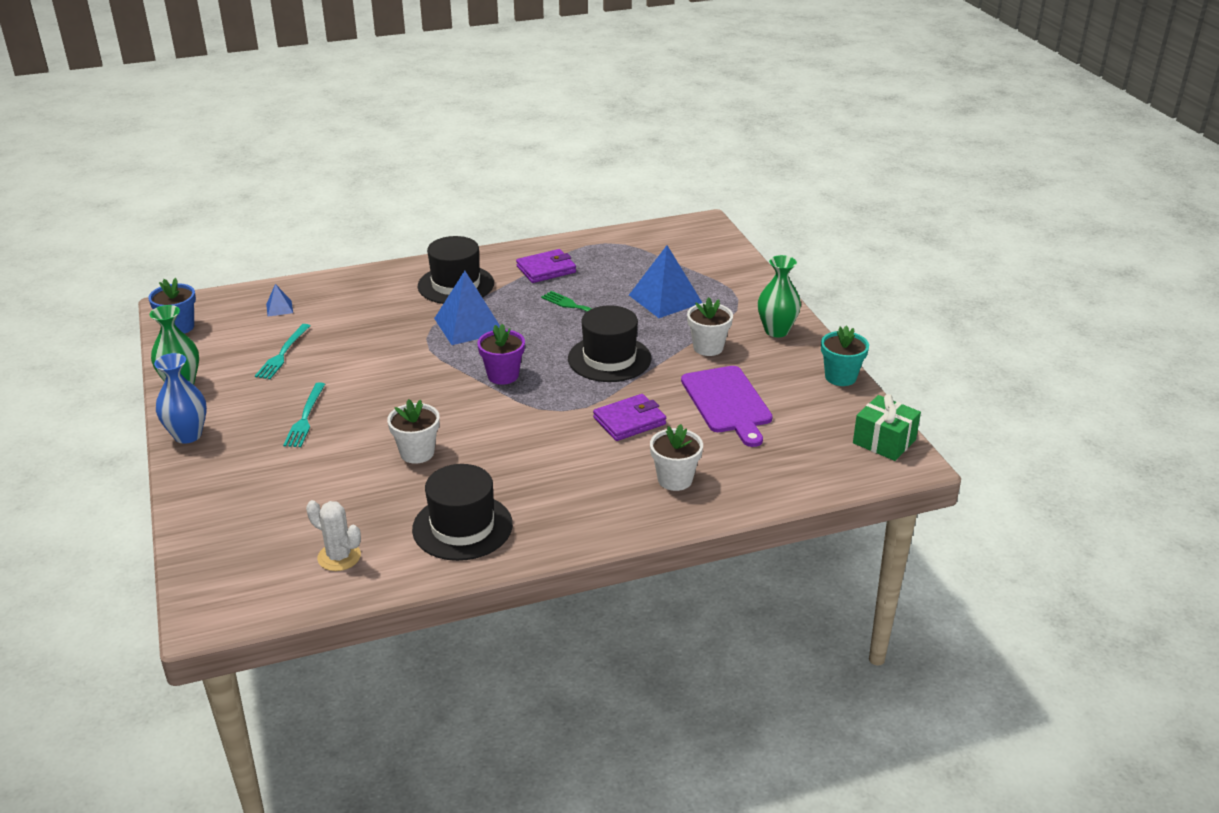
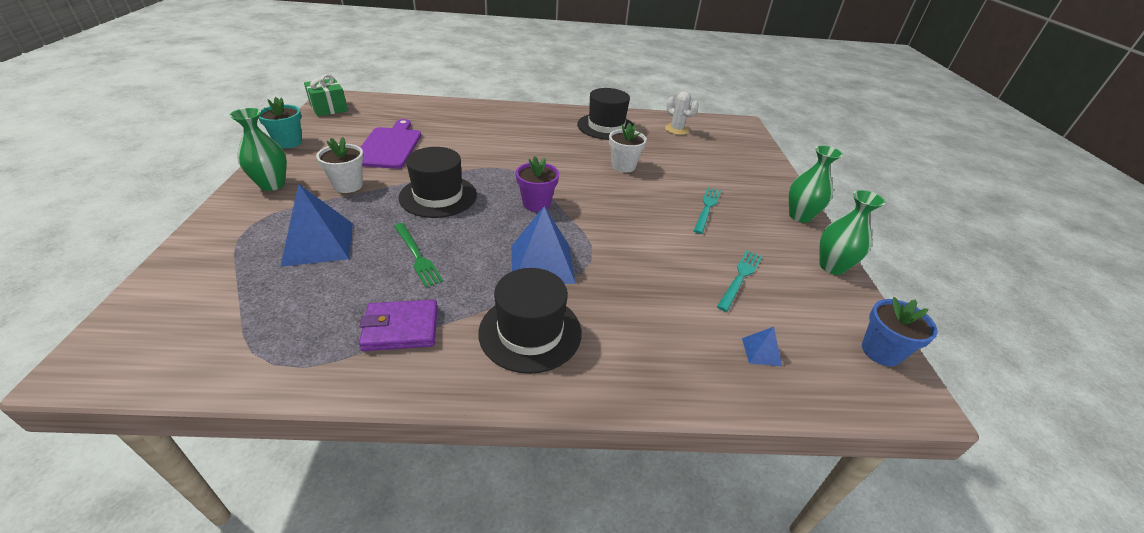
camera: 165 degrees left, 5 degrees up
blue vase [154,353,207,444] -> green vase [789,145,843,223]
purple wallet [593,394,666,441] -> none
white flower pot [650,424,703,491] -> none

